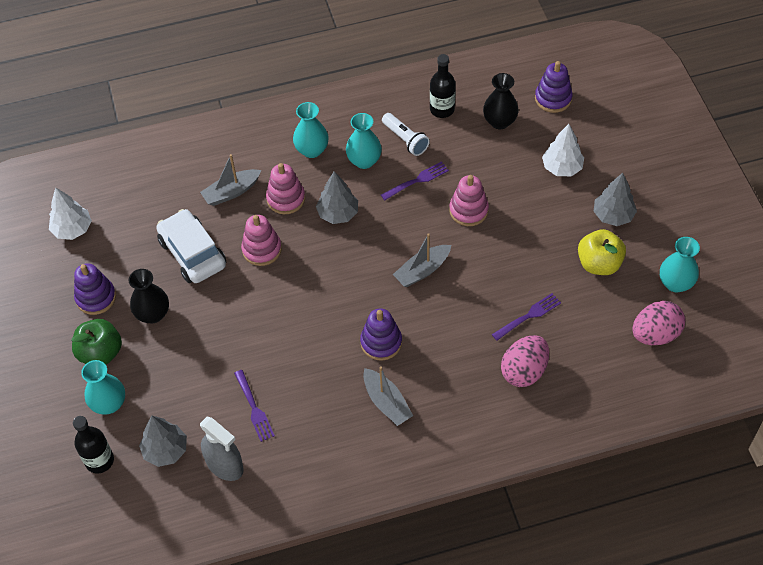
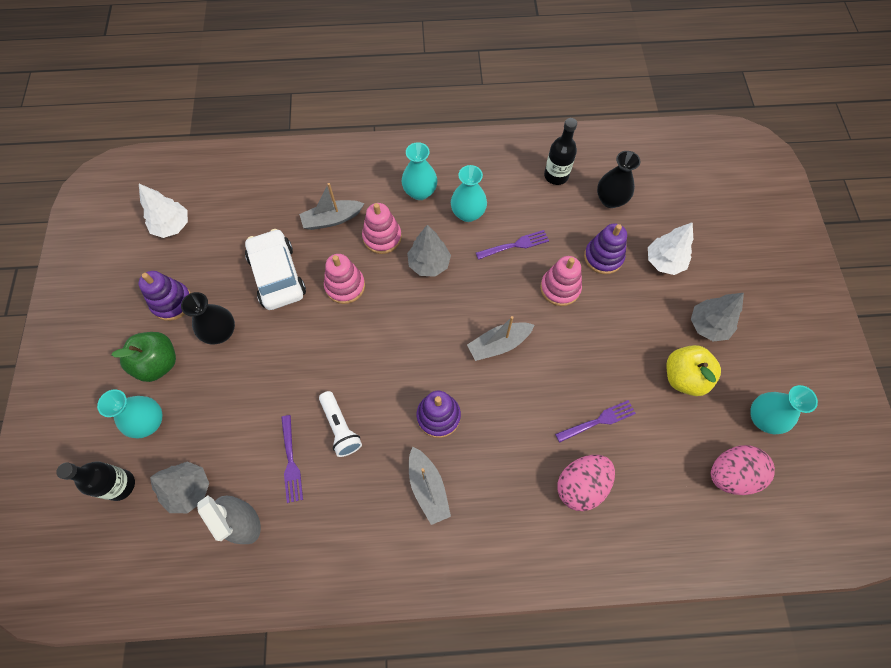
camera: 10 degrees right, 10 degrees up
white flashlight [382,113,430,156] -> white flashlight moved to [319,391,362,457]
purple stacking toy [535,61,573,113] -> purple stacking toy moved to [584,223,627,274]

